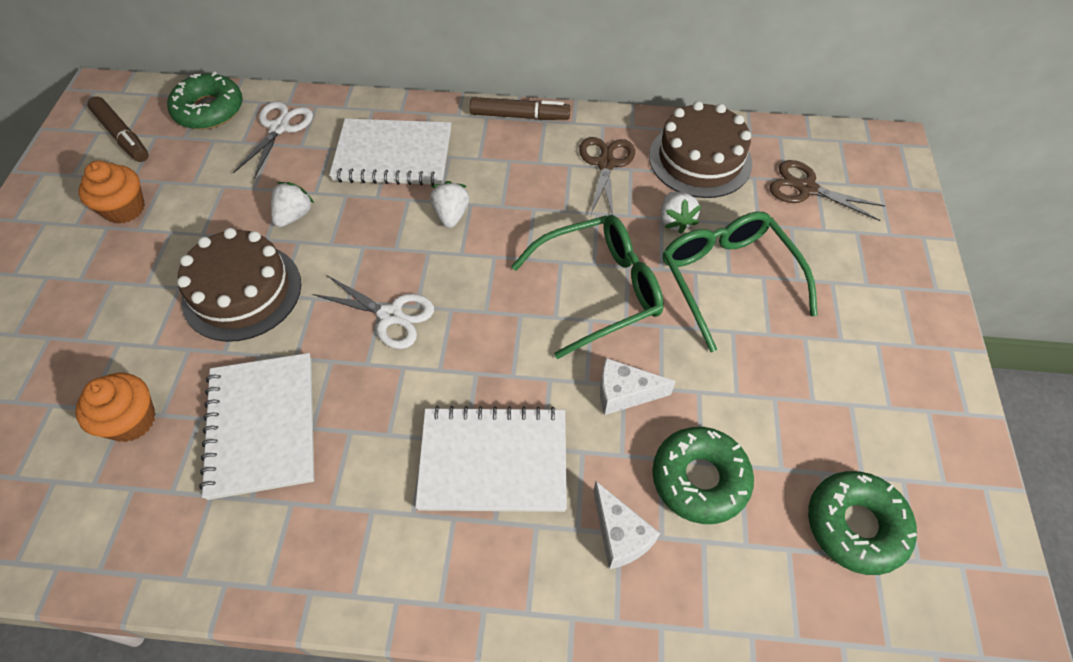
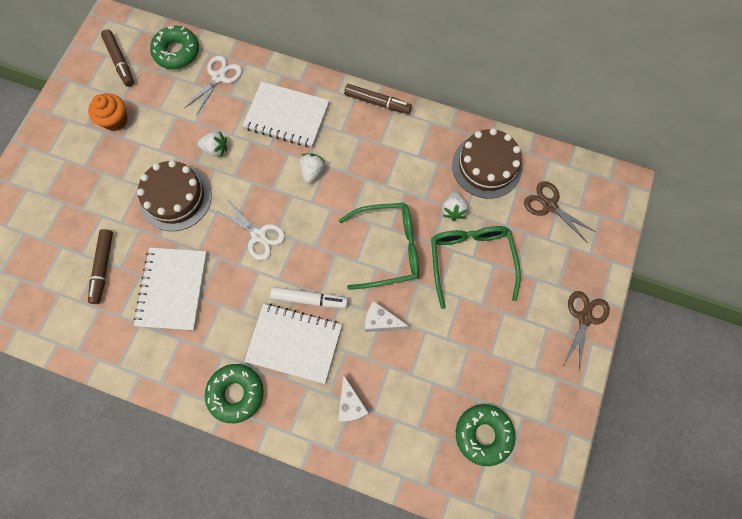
camera: 15 degrees right, 15 degrees up
orange cupcake [75,373,156,442] -> brown marker [88,229,113,304]
white strawberry [271,182,315,228] -> white strawberry turned 60 degrees clockwise [197,131,227,157]
brown scissors [579,137,635,216] -> brown scissors moved to [564,291,610,372]
green donut [652,427,754,524] -> green donut moved to [205,364,264,423]
none -> white marker [270,287,348,308]

